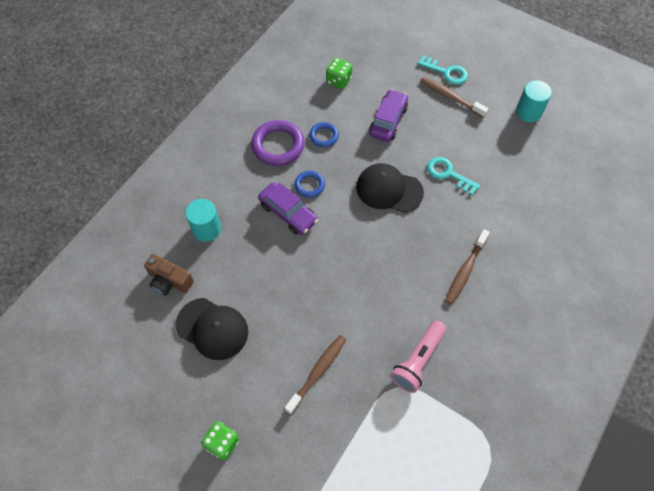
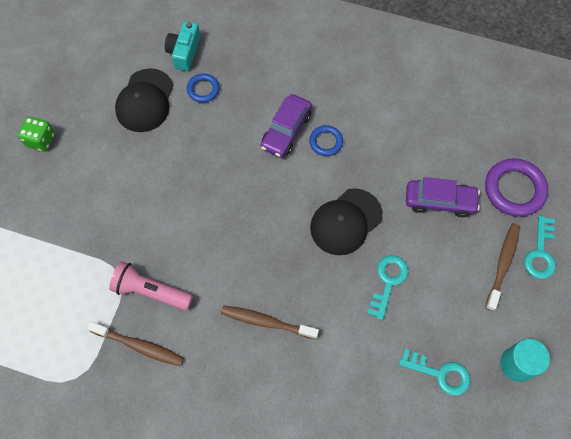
camera: 75 degrees right, 5 degrees up
brown camera [144,254,194,296] -> turquoise camera [165,21,200,71]
turquoise cylinder [185,199,221,242] -> none
purple ring [251,120,304,166] -> purple ring moved to [485,158,548,217]
brown toothbrush [285,335,346,414] -> brown toothbrush moved to [87,322,184,366]
blue ring [309,122,339,147] -> blue ring moved to [187,73,219,103]
green dice [326,58,352,89] -> none
black cap [356,163,424,213] -> black cap turned 135 degrees counterclockwise [310,188,383,255]
none -> turquoise key [399,349,470,396]

